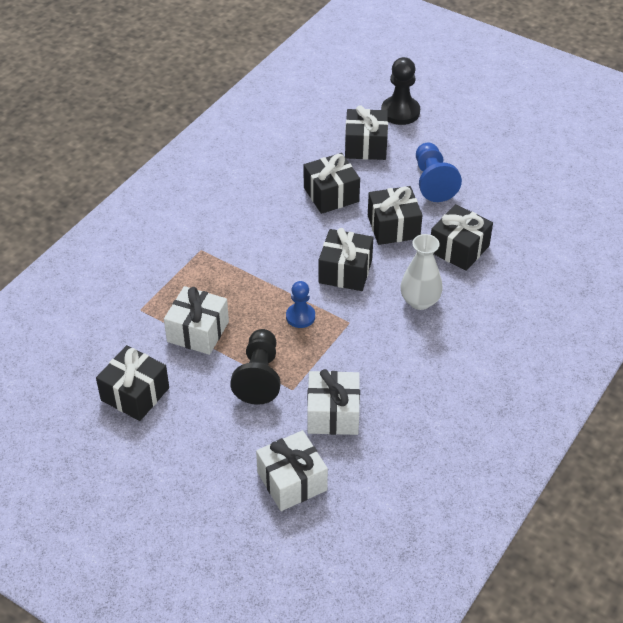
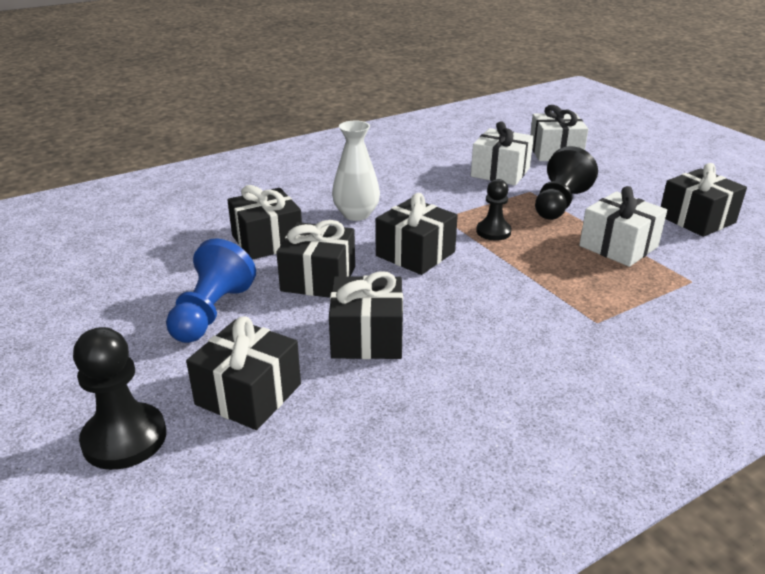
camera: 155 degrees left, 15 degrees down
blue pawn [286,281,315,328] -> black pawn [476,179,512,241]

